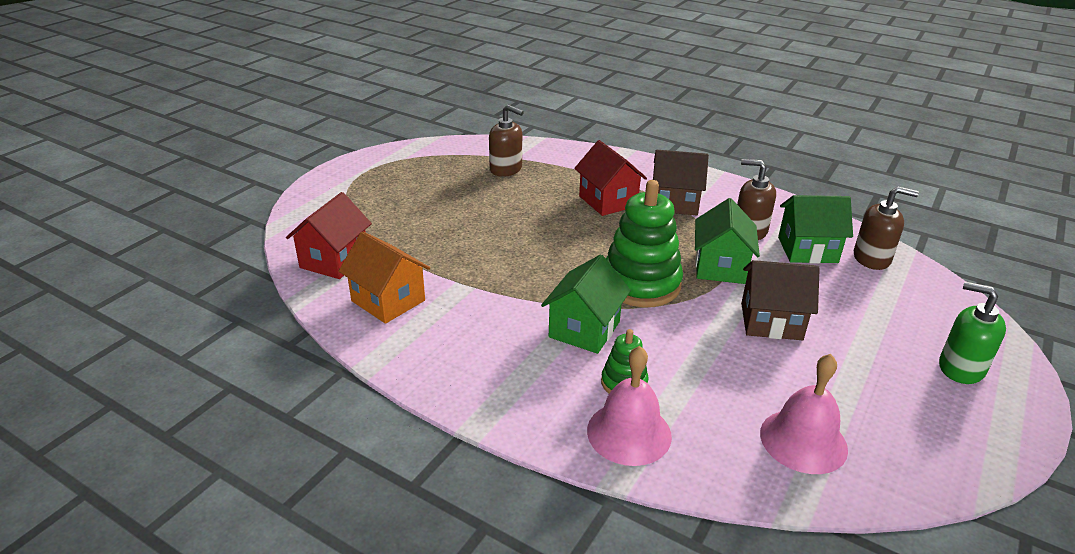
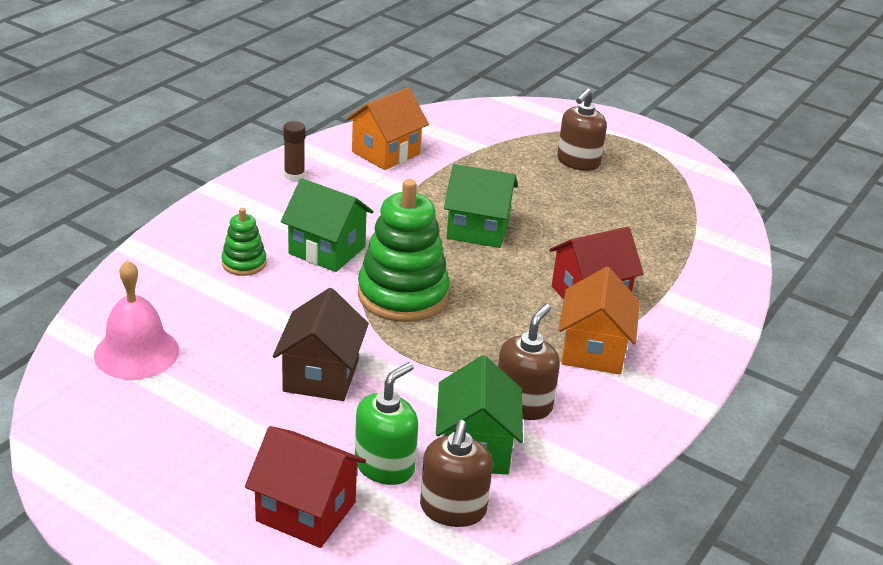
camera: 90 degrees right, 0 degrees up
red house [286,192,372,279] -> red house moved to [245,426,366,548]
brown soap dispenser [489,105,524,177] -> brown soap dispenser moved to [557,88,607,171]
pink bell [587,346,672,466] -> none
brown house [653,150,709,215] -> orange house [558,267,640,374]
green house [695,198,760,284] -> green house moved to [444,164,518,248]
green soap dispenser [939,282,1006,384] -> green soap dispenser moved to [355,362,418,485]
none -> brown glue stick [283,121,305,181]

